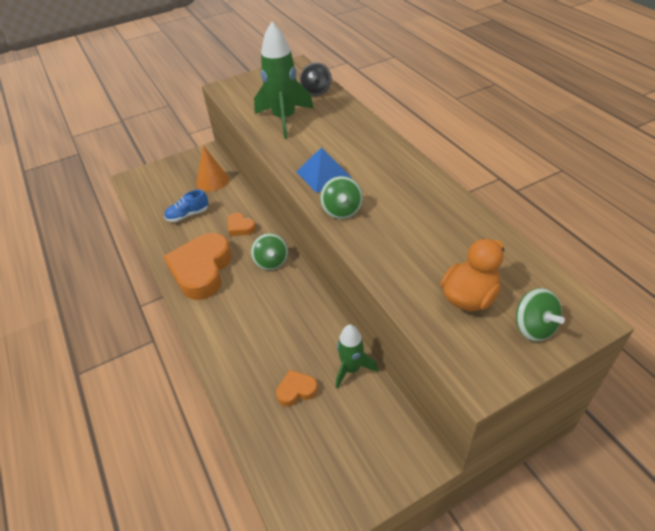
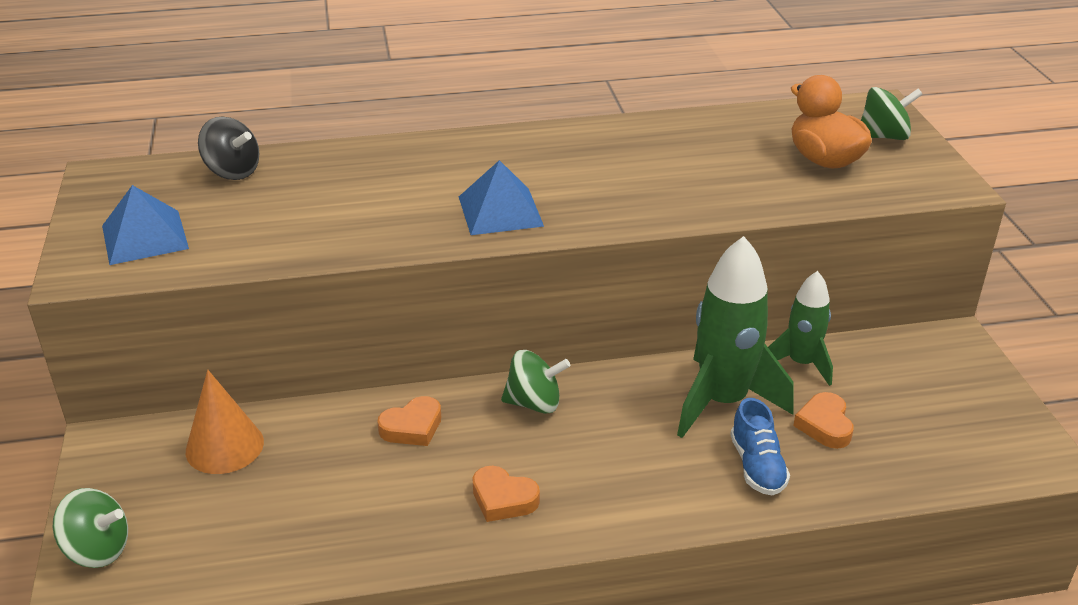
camera: 75 degrees left, 10 degrees down
blue shoe [164,190,208,222] -> blue shoe moved to [730,398,790,495]
orange heart [164,233,232,300] -> orange heart [472,466,540,522], size x0.45
green rocket [254,22,313,139] -> green rocket moved to [677,236,794,438]
green spinning top [320,176,363,219] -> green spinning top moved to [53,488,128,568]
none -> blue pyramid [102,185,189,265]

